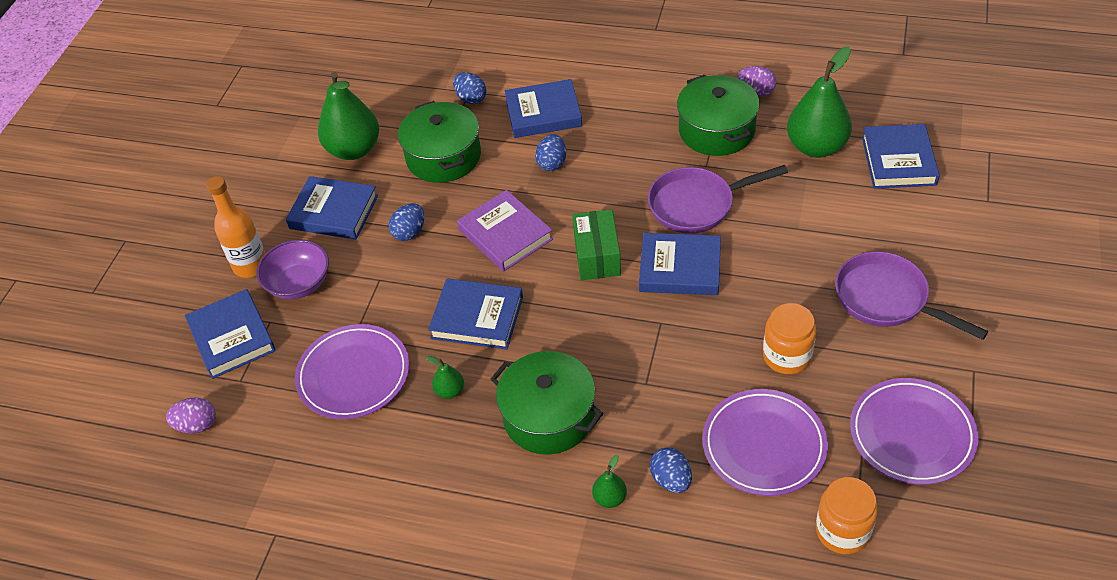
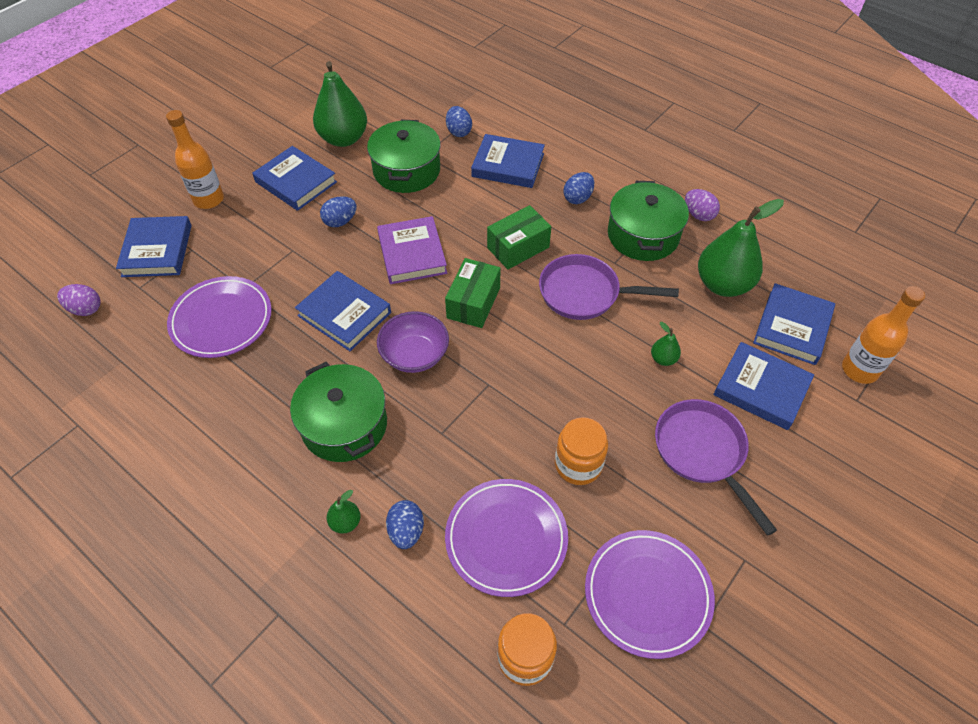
camera: 20 degrees right, 5 degrees up
purple bowl [256,240,329,300] -> purple bowl moved to [377,311,449,373]
green pear [426,356,464,399] -> green pear moved to [651,322,681,366]
blue egg [535,134,566,171] -> blue egg moved to [563,172,594,204]
blue book [639,233,721,295] -> blue book moved to [713,342,814,430]
none -> green box [487,205,551,269]
none -> orange bottle [842,286,925,384]

